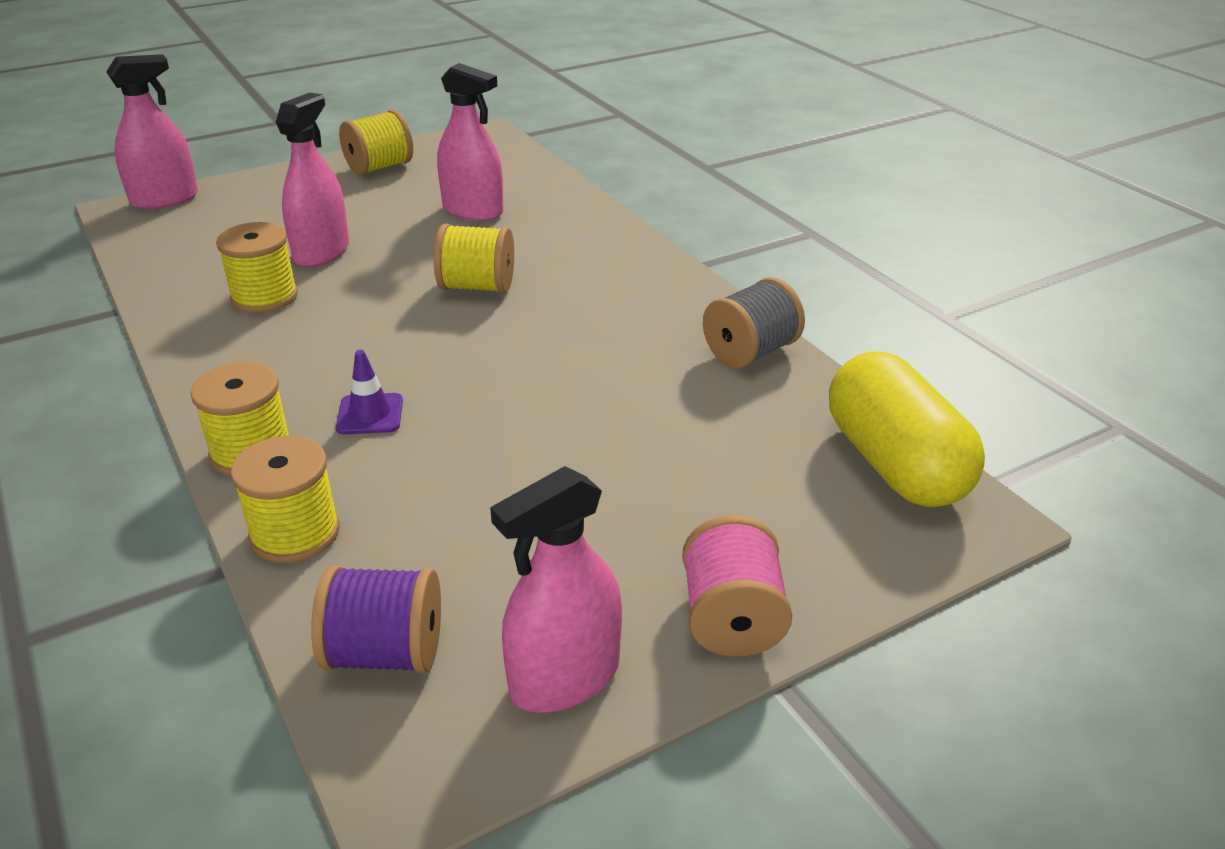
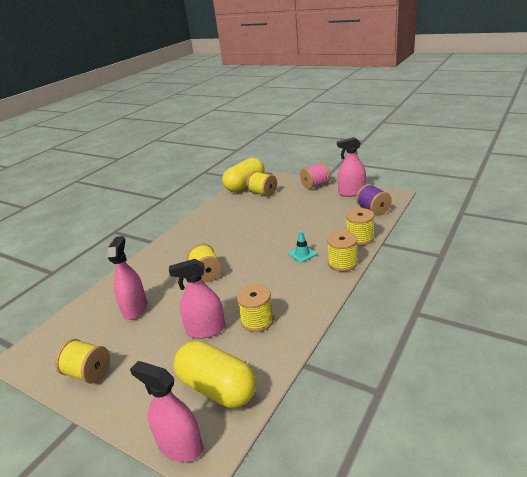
camera: 115 degrees left, 5 degrees down
purple traffic cone [336,350,403,435] -> turquoise traffic cone [288,231,317,263]
pink spray bottle [490,466,622,713] -> pink spray bottle turned 150 degrees clockwise [337,137,366,197]
grey spool [703,277,805,368] -> none
none -> yellow capsule [174,341,256,408]
none -> yellow spool [246,171,277,197]

